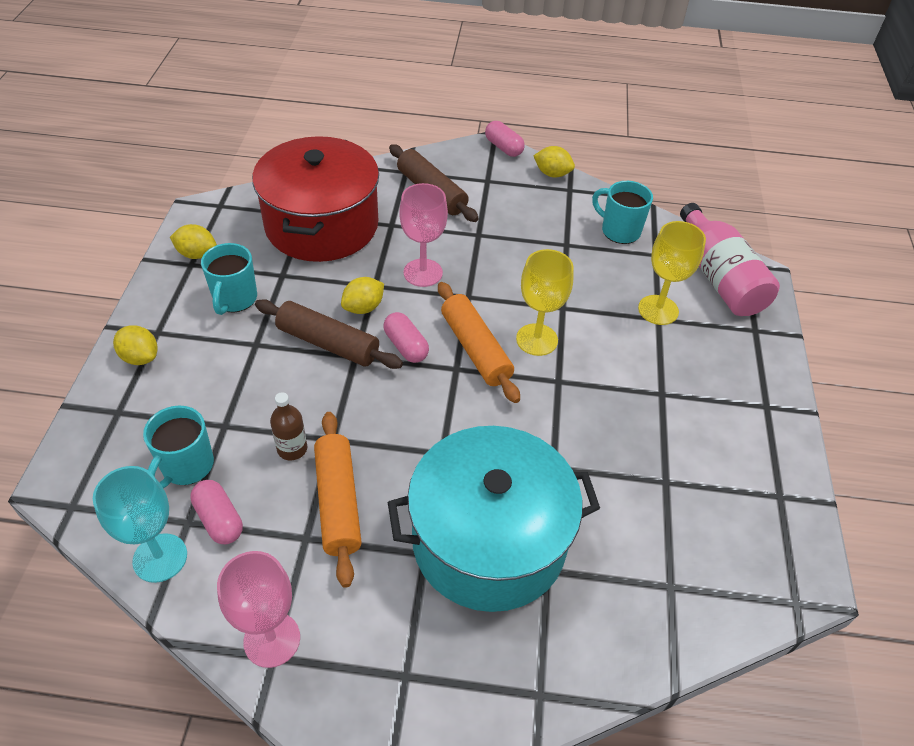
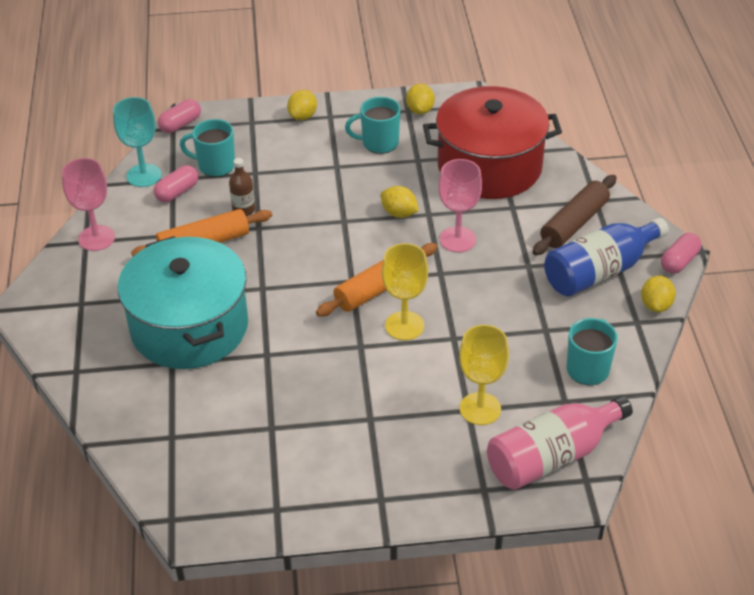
camera: 80 degrees right, 5 degrees down
brown rolling pin [255,299,403,369] -> none
pink capsule [383,312,429,363] -> pink capsule moved to [158,99,201,133]
none -> blue bottle [544,218,669,296]

